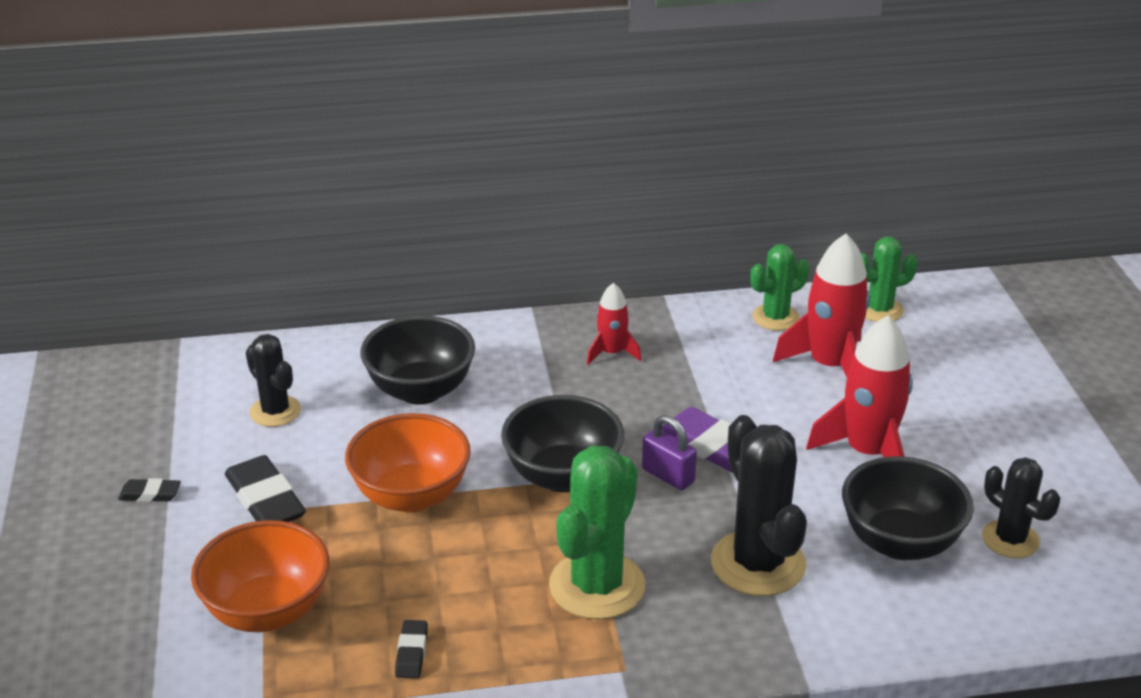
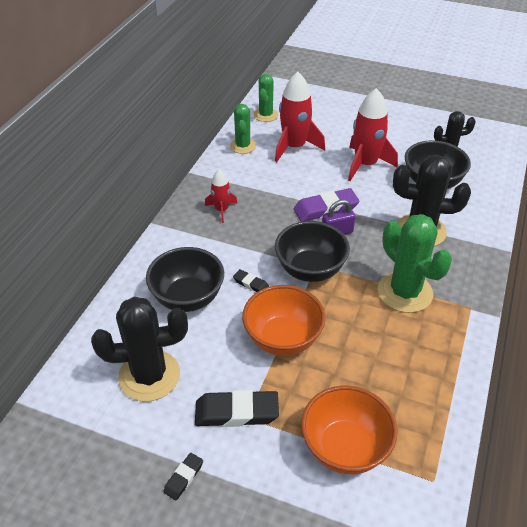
camera: 60 degrees left, 10 degrees up
black cactus [246,334,301,427] -> black cactus [91,297,188,401], size x1.65
black eraser [395,620,428,678] -> black eraser moved to [233,269,269,292]

